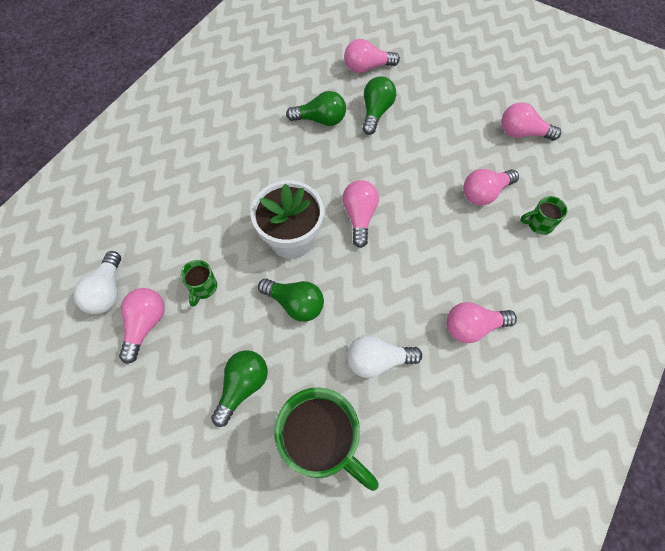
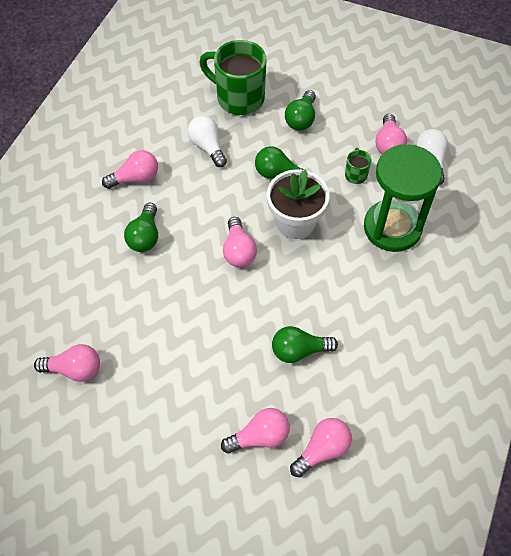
camera: 170 degrees right, 5 degrees down
white light bulb [347,335,422,378] -> white light bulb turned 105 degrees counterclockwise [187,116,227,167]
green light bulb [362,76,396,135] -> green light bulb moved to [124,203,158,252]
pink light bulb [463,169,519,205] -> pink light bulb moved to [290,418,352,477]
green mug [520,196,567,235] -> none
none -> green hourglass [364,144,442,252]

